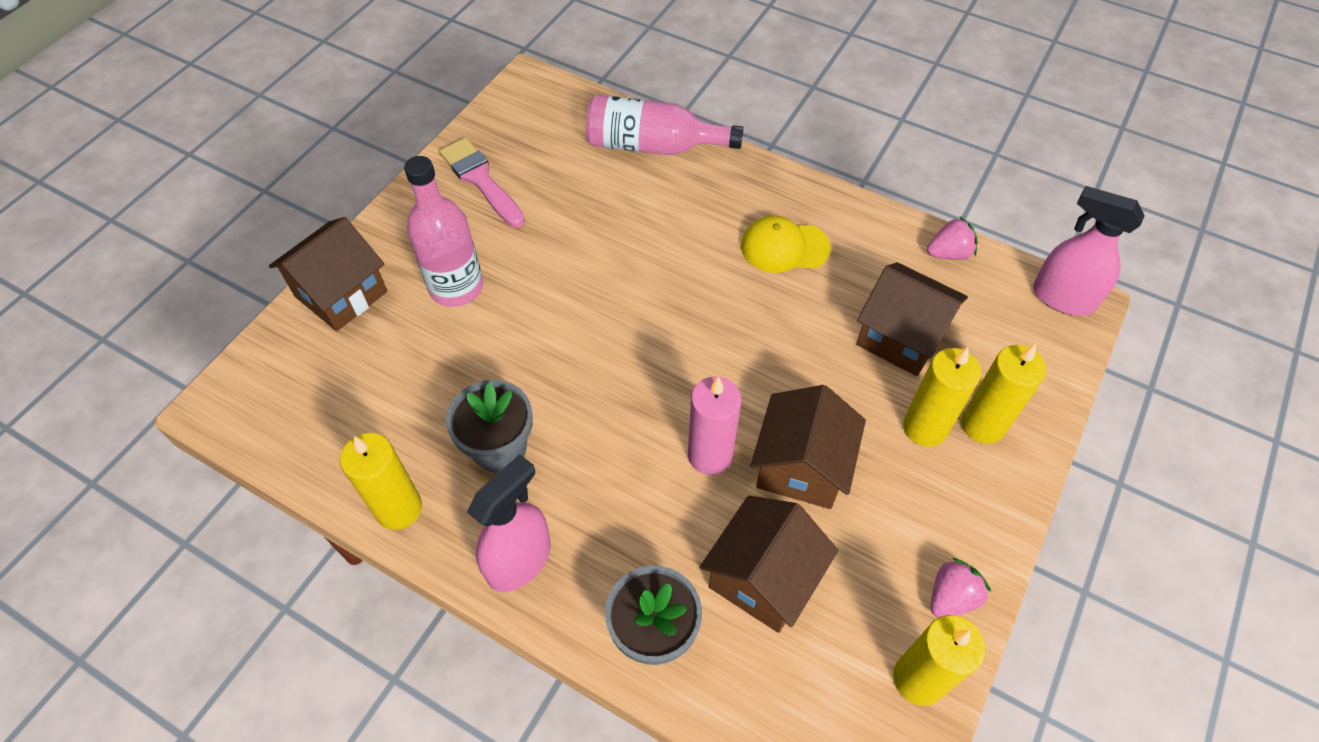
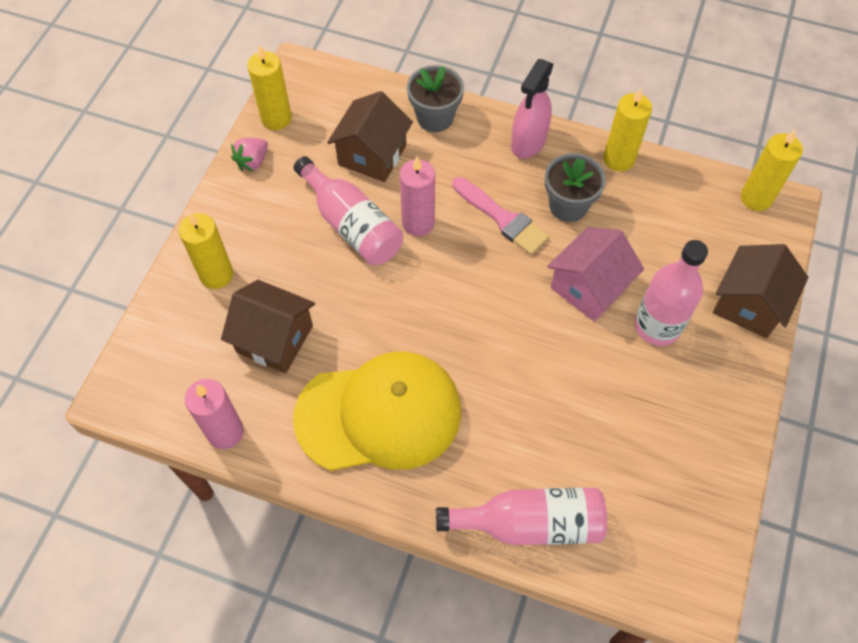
camera: 170 degrees right, 5 degrees up
pink brush [439,138,525,227] -> pink brush moved to [452,177,550,255]
yellow cap [741,215,831,273] -> yellow cap [293,351,461,471], size x2.01
brown house [750,385,866,509] -> pink bottle [294,156,403,265]
yellow candle [903,347,981,447] -> yellow candle moved to [741,129,803,211]
pink strawberry [927,217,978,260] -> pink candle [185,379,244,449]
pink spray bottle [1033,186,1145,316] -> none
none -> pink house [547,227,644,322]

